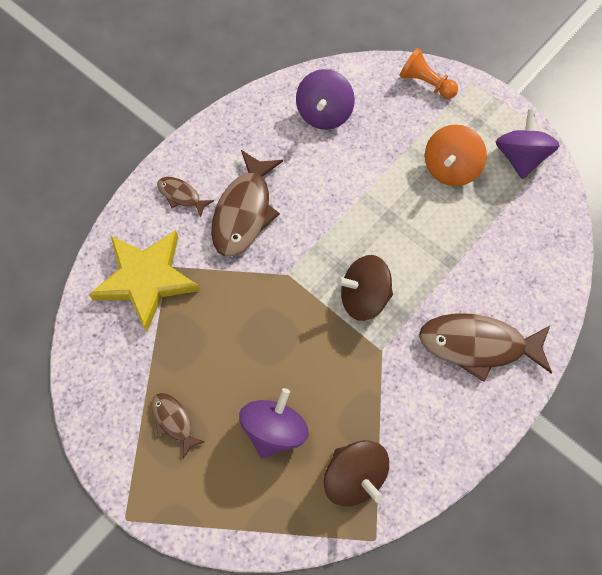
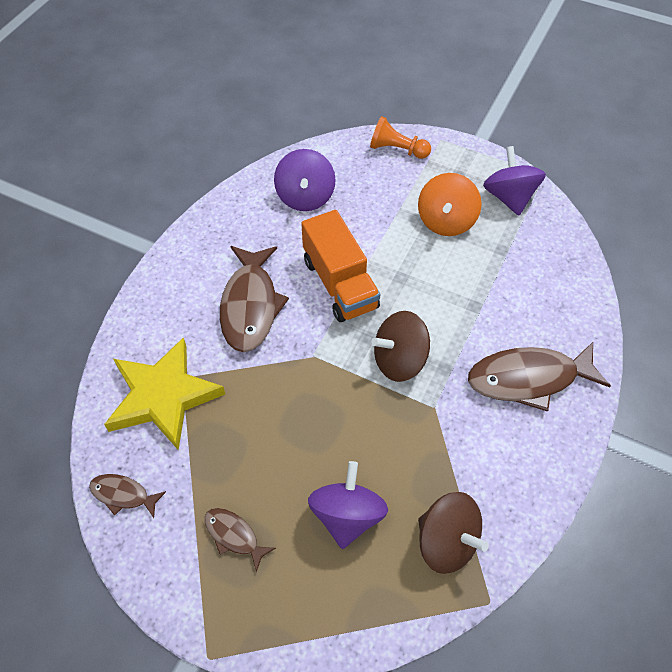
camera: 15 degrees left, 10 degrees down
brown fish [157,177,214,217] -> brown fish moved to [89,474,166,518]
none -> orange truck [301,210,380,322]

